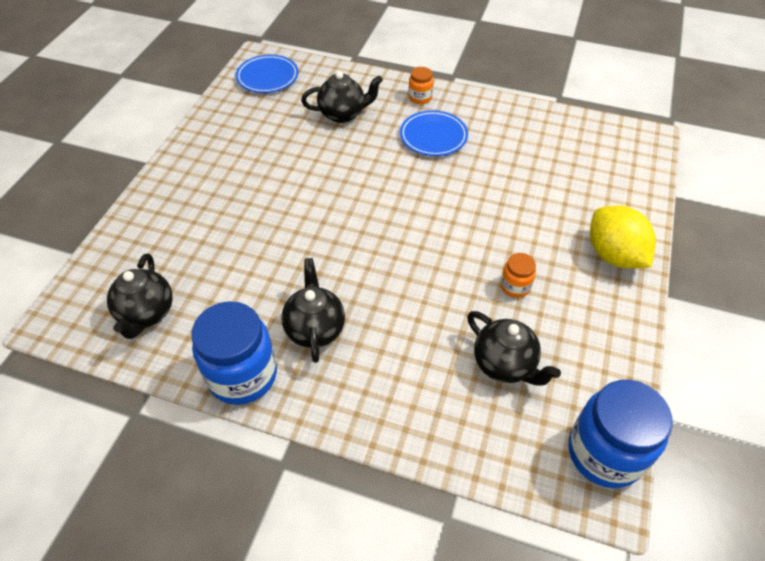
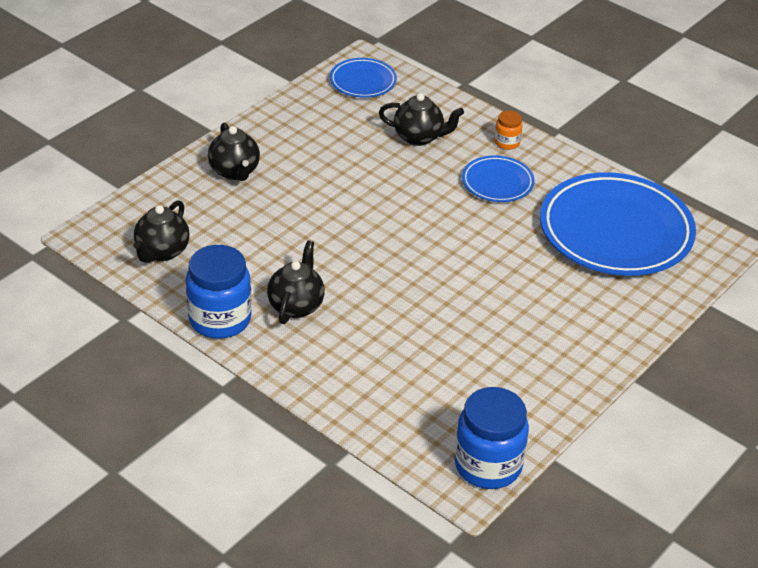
camera: 20 degrees right, 10 degrees down
black teapot [467,311,561,386] -> black teapot moved to [208,122,260,181]
orange jar [501,253,536,298] -> none
yellow lemon [590,206,656,268] -> none
none -> blue plate [540,172,696,276]

